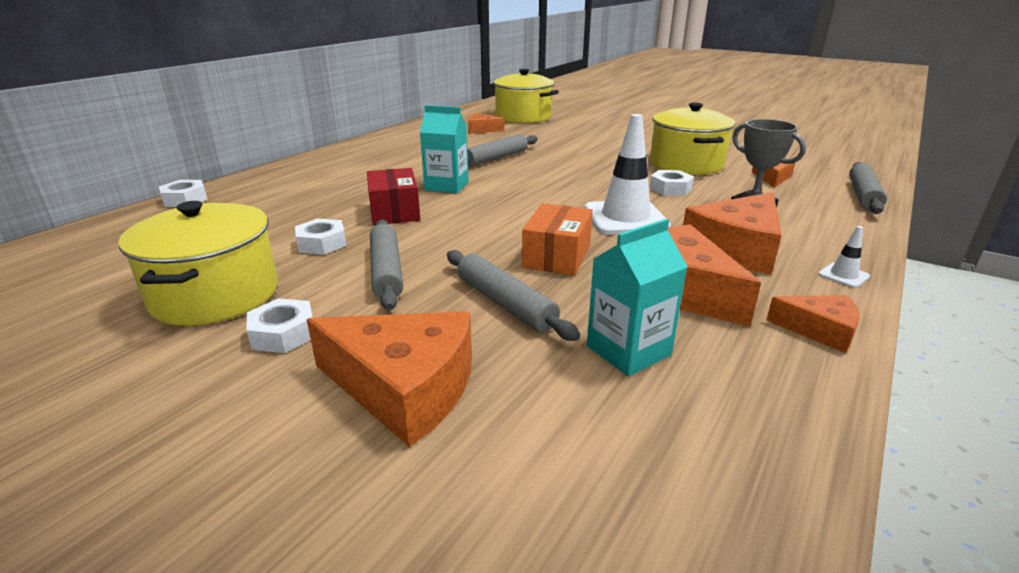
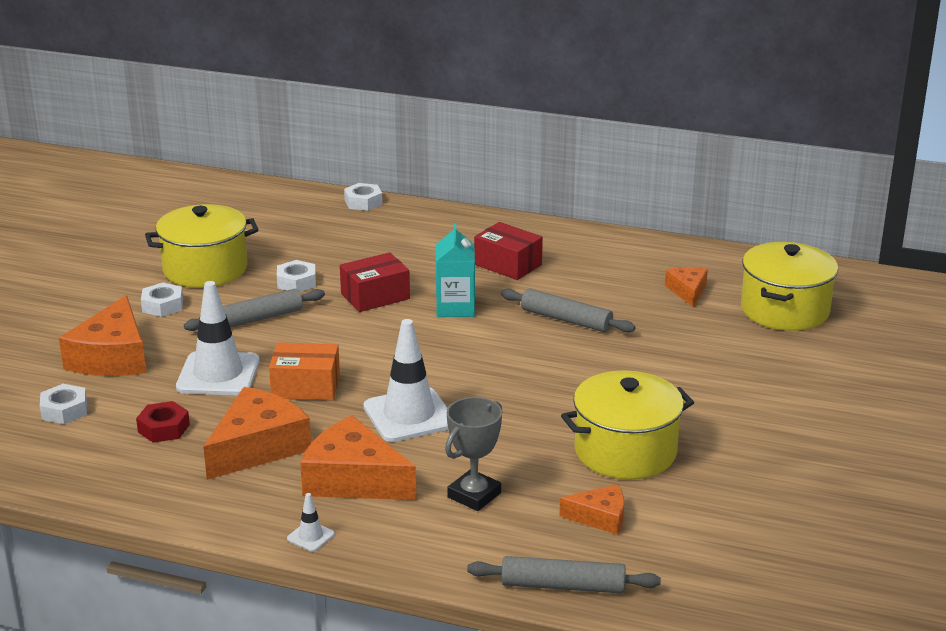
camera: 75 degrees right, 0 degrees up
grey rolling pin [447,250,580,341] -> white traffic cone [176,281,260,395]
turquoise carton [587,219,688,376] -> red nut [136,401,190,443]
white nut [649,170,694,196] -> white nut moved to [40,384,87,424]
orange cheese [766,295,860,353] -> none
none -> red box [474,222,543,280]

